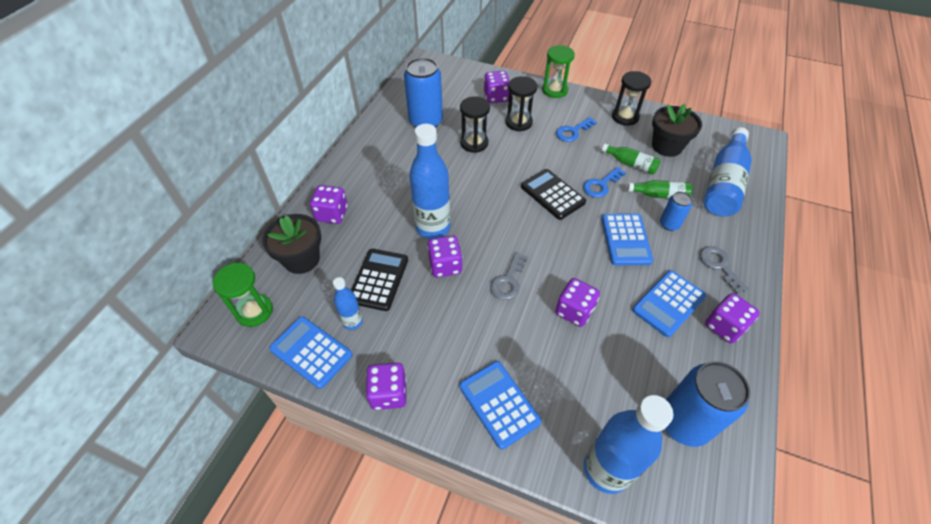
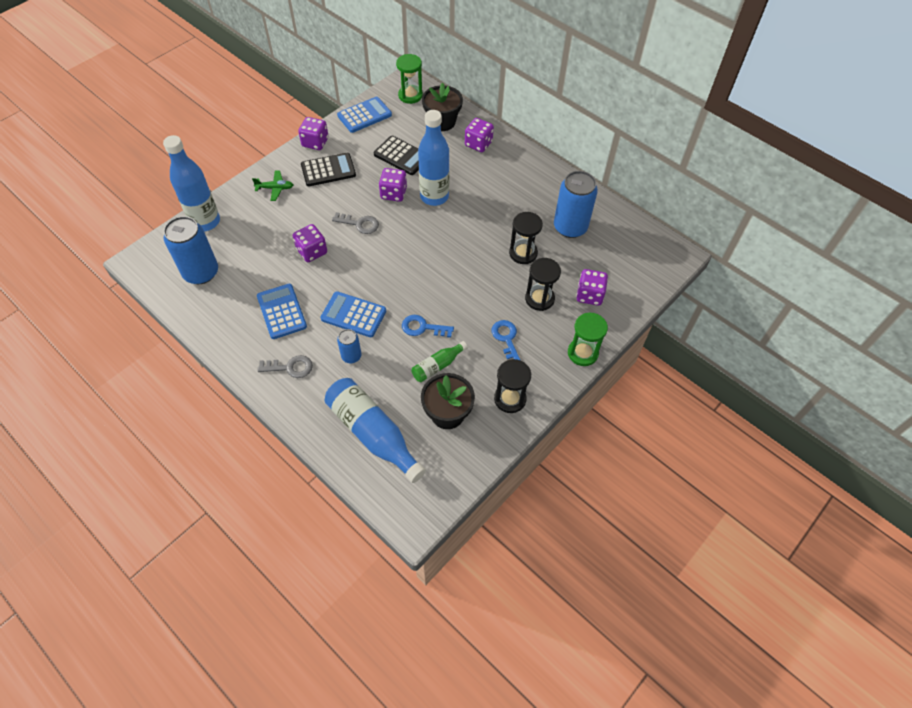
camera: 110 degrees right, 5 degrees up
blue bottle [333,277,363,330] -> none
blue calculator [460,361,541,449] -> green plane [252,171,293,201]
grey key [490,252,528,300] -> grey key turned 150 degrees clockwise [332,212,379,234]
black calculator [521,169,586,220] -> black calculator moved to [301,153,356,186]
blue key [583,167,626,198] -> blue key turned 60 degrees counterclockwise [402,315,454,338]
green bottle [627,180,692,199] -> none
purple dice [705,293,760,344] -> none

